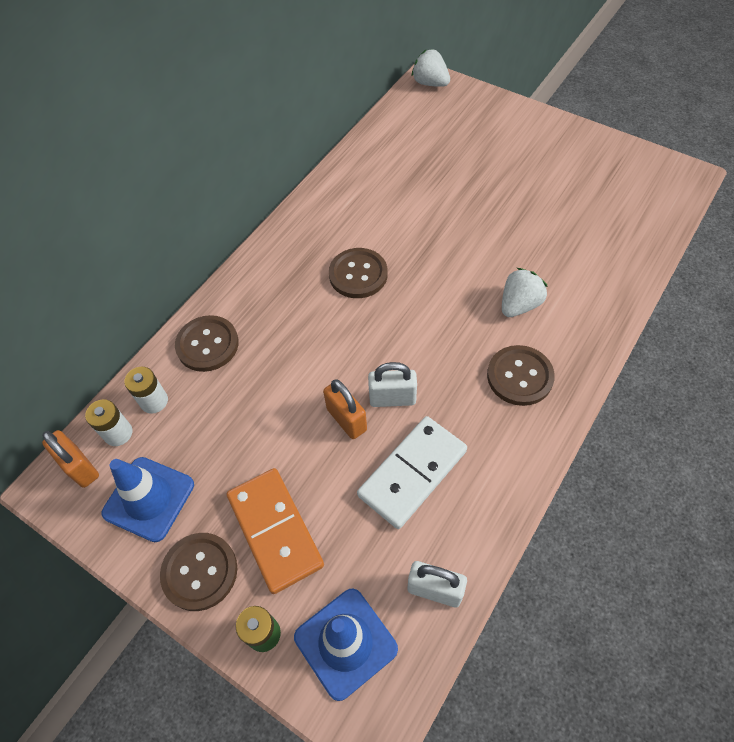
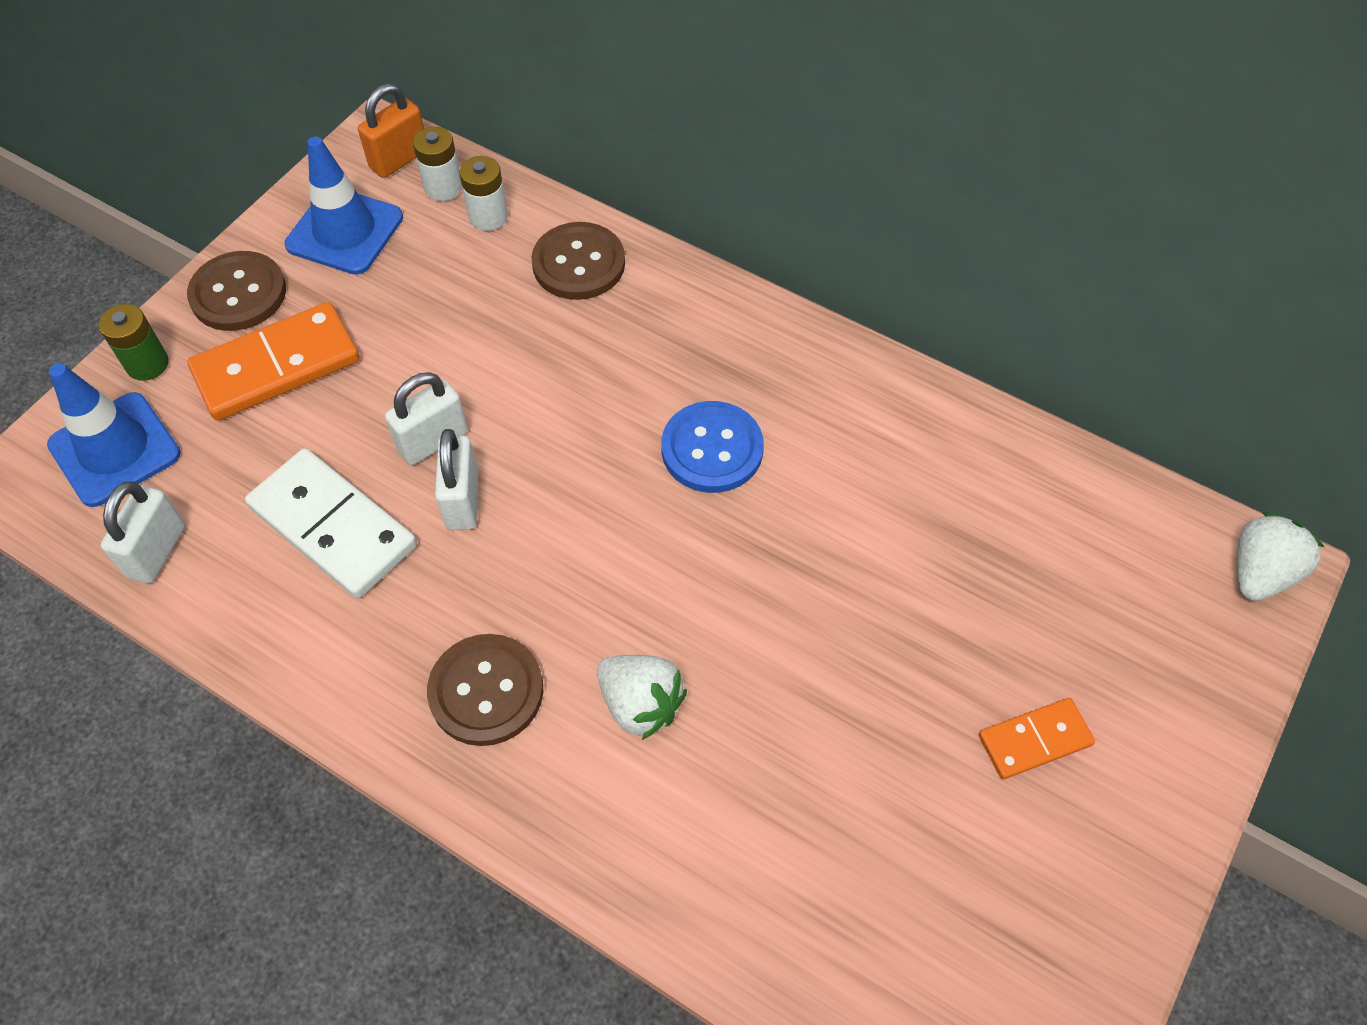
camera: 85 degrees right, 0 degrees up
orange padlock [323,380,367,439] -> white padlock [385,372,468,465]
brown button [329,248,388,298] -> blue button [661,401,764,493]
none -> orange domino [979,698,1095,779]

